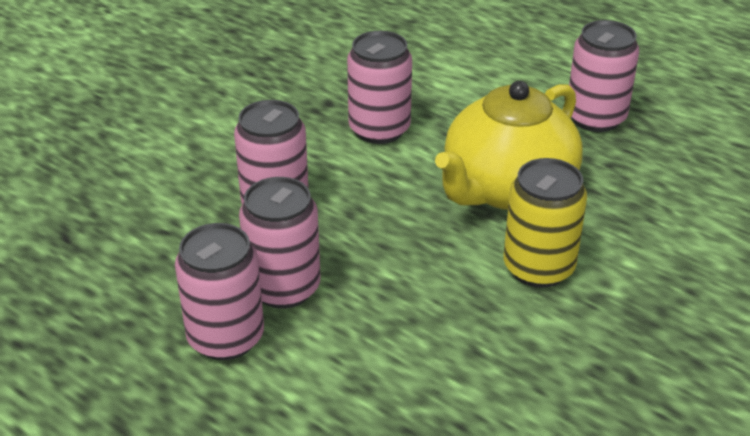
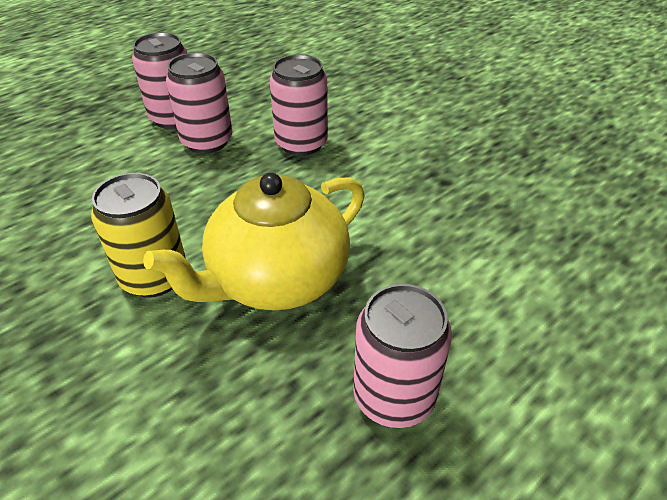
camera: 100 degrees right, 5 degrees up
pink can [347,31,412,144] -> none
yellow teapot [435,81,583,210] -> yellow teapot turned 90 degrees counterclockwise [143,173,364,311]

